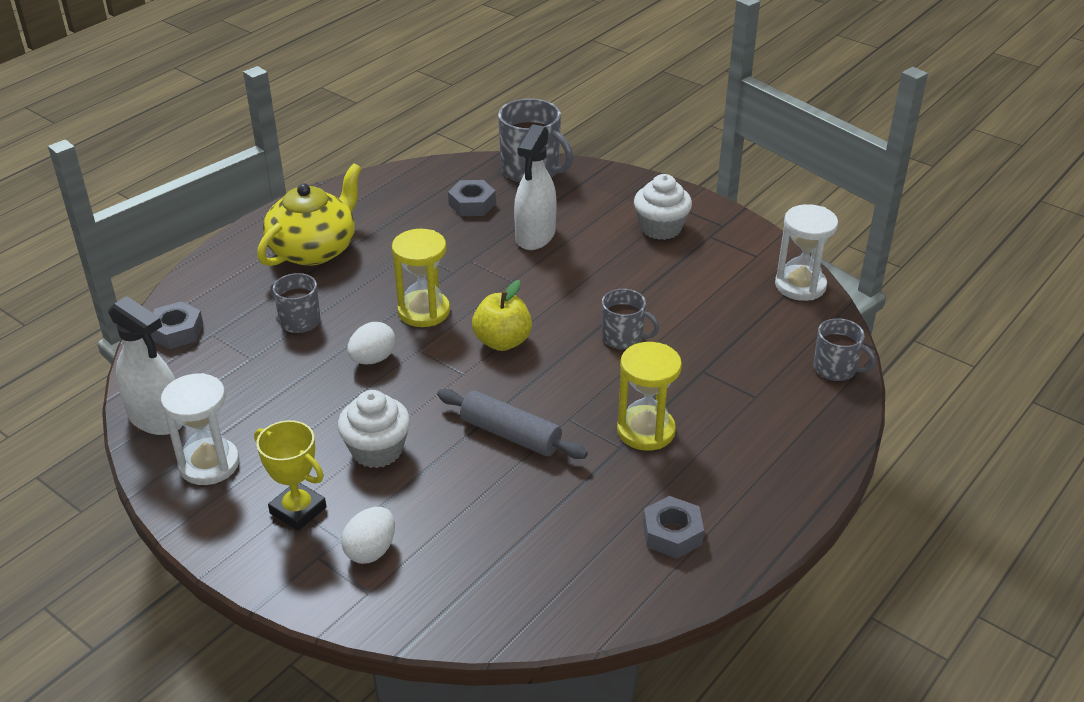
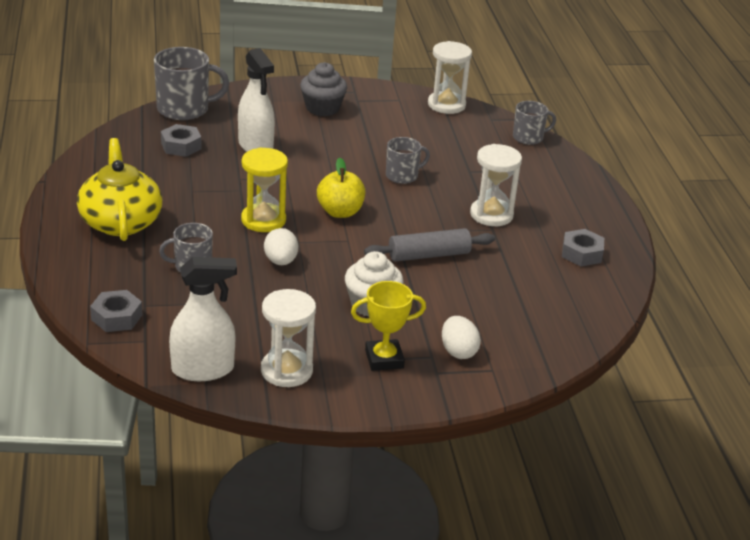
camera: 50 degrees left, 5 degrees down
yellow hourglass [617,342,682,451] -> white hourglass [470,144,522,226]
white cupcake [634,174,692,240] -> grey cupcake [300,62,347,116]

